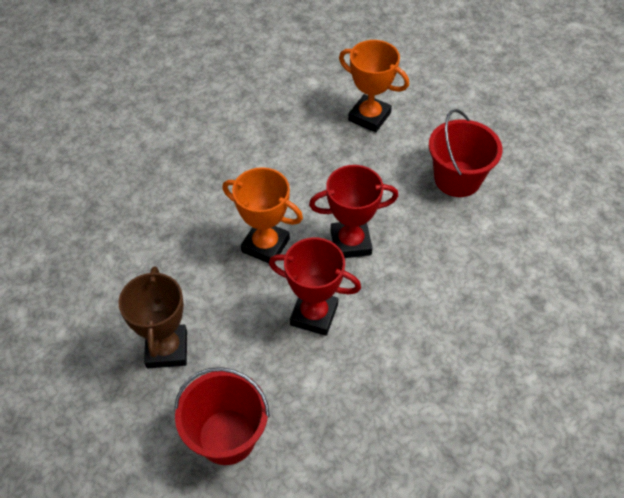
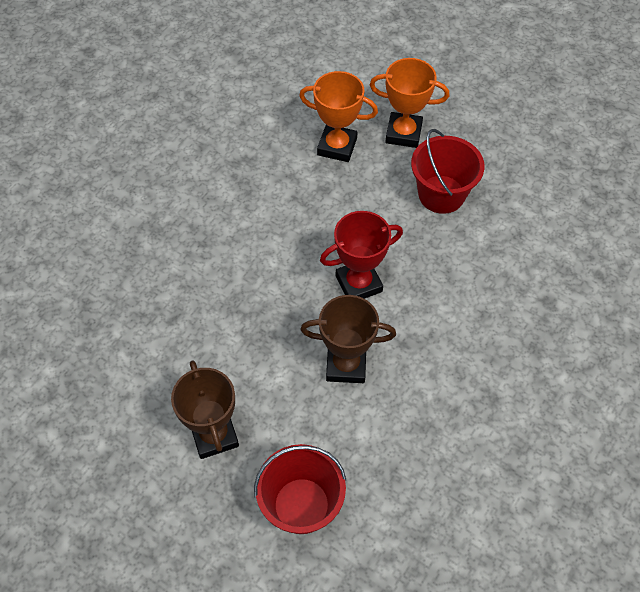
camera: 15 degrees left, 5 degrees up
orange trophy [222,167,303,263] -> orange trophy moved to [370,58,450,148]
red trophy [269,237,361,336] -> brown trophy [301,295,396,383]

